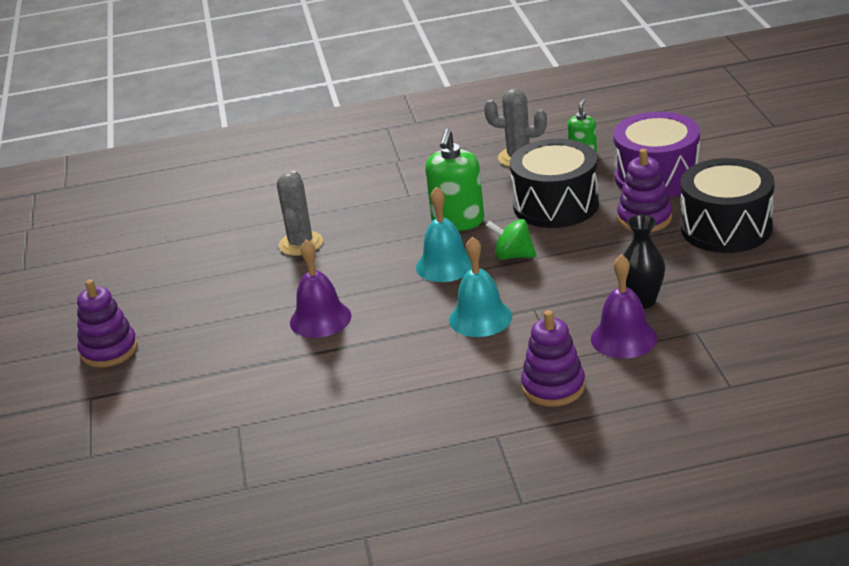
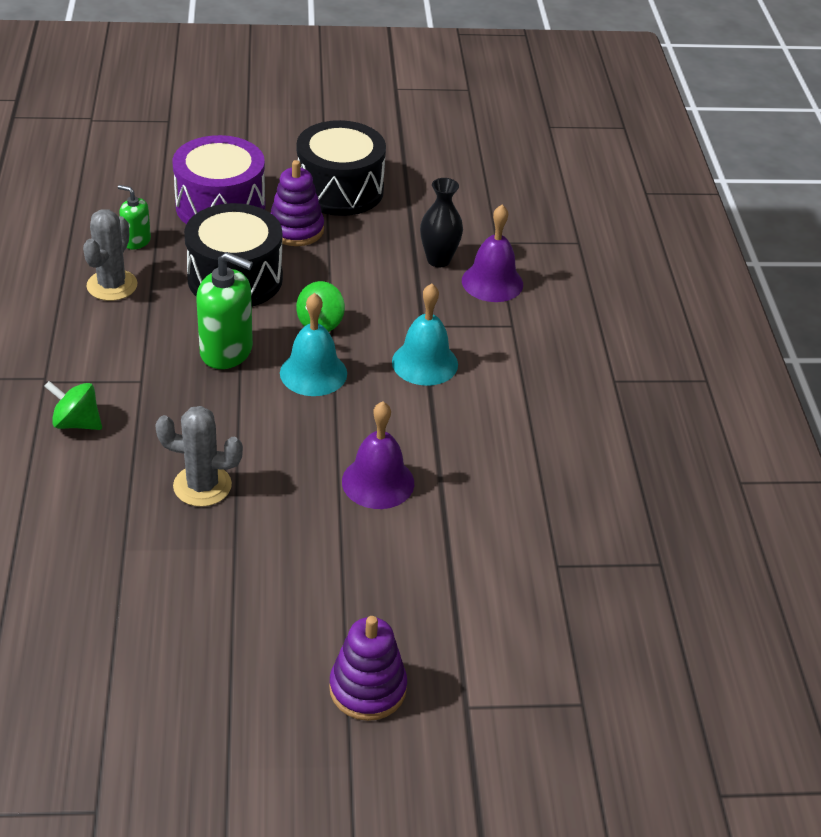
camera: 90 degrees left, 10 degrees up
purple stacking toy [521,310,585,407] -> none
none -> green spinning top [44,381,102,430]

